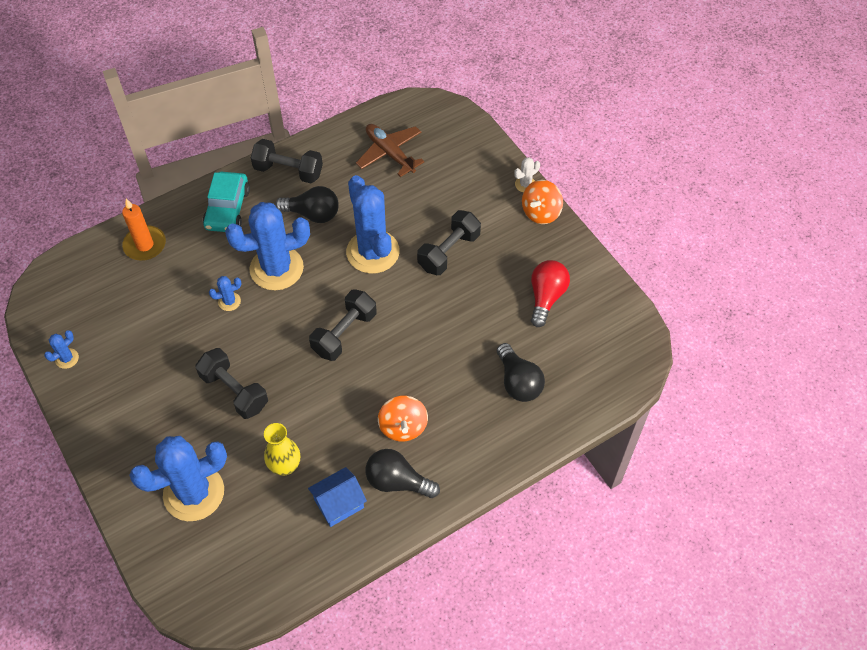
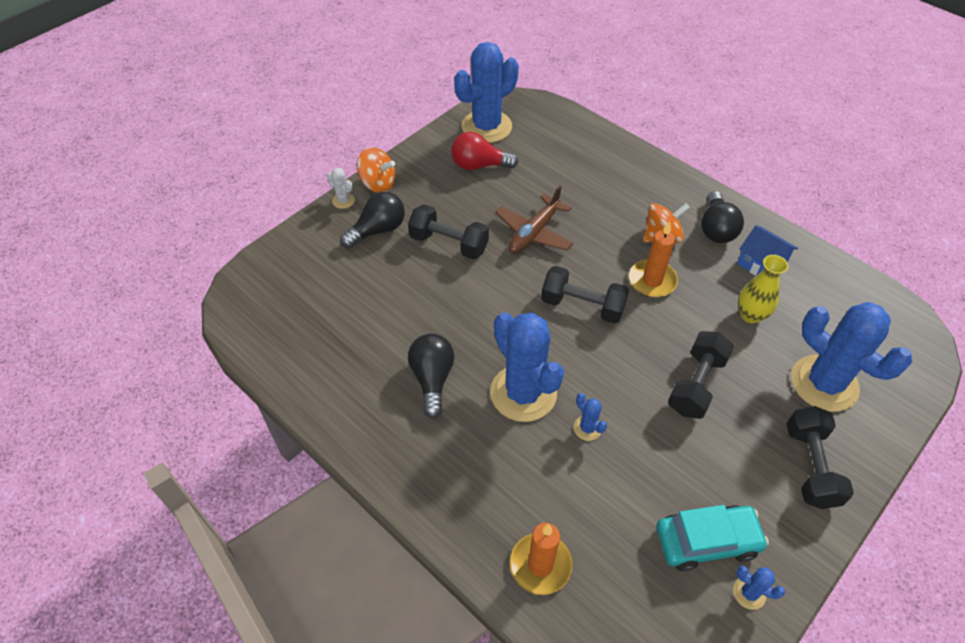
camera: 105 degrees left, 5 degrees down
turquoise car [203,172,250,232] -> turquoise car moved to [656,505,769,571]
black dumbbell [251,139,323,183] -> black dumbbell moved to [786,406,854,509]
blue cactus [346,175,400,274] -> blue cactus moved to [454,42,519,143]
brown plane [356,124,425,177] -> brown plane moved to [495,185,574,254]
black light bulb [497,343,545,402] -> black light bulb moved to [340,192,405,248]
none -> orange candle [629,221,678,297]

